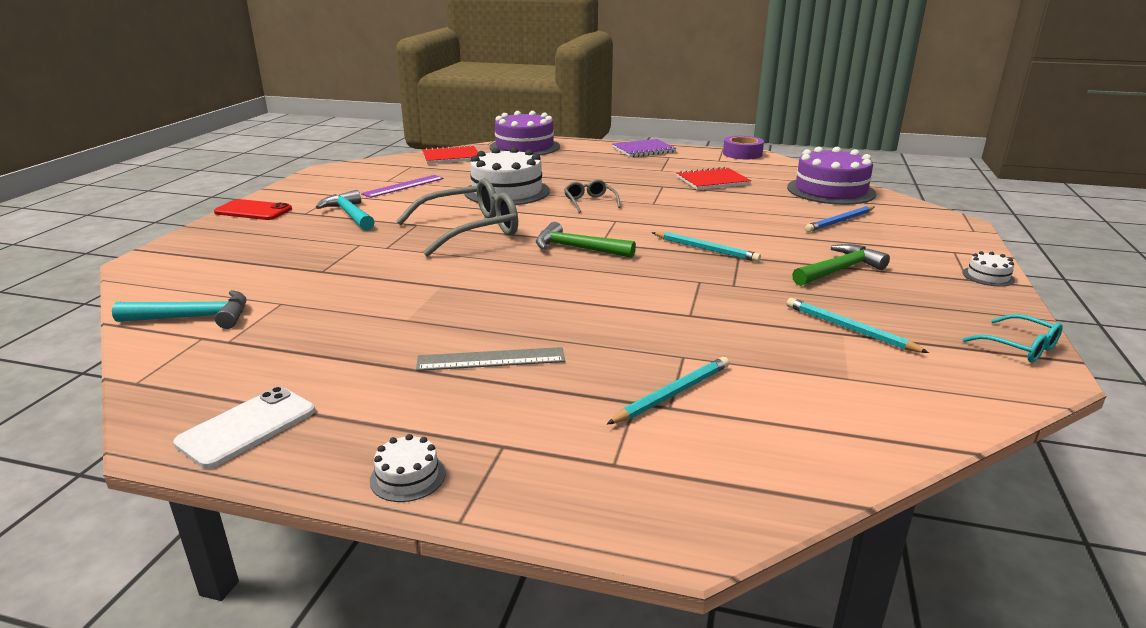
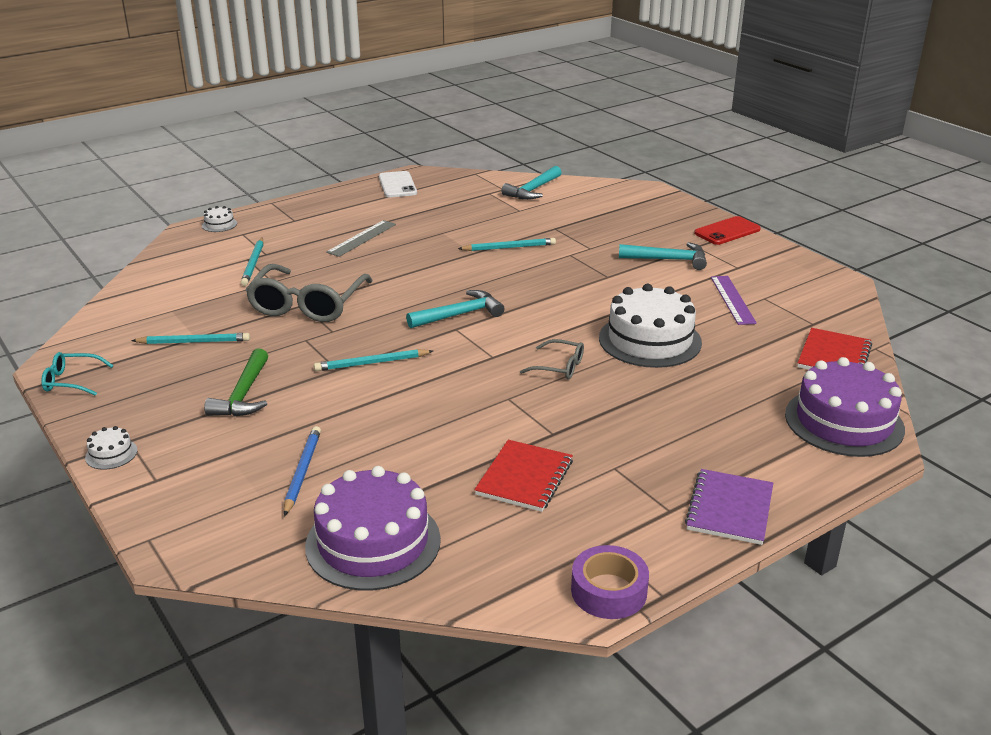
camera: 130 degrees right, 5 degrees up
white cake [370,434,446,502] -> white cake moved to [202,206,237,232]
grey glasses [396,178,518,257] -> grey glasses moved to [246,264,373,322]
green hammer [536,222,636,258] -> turquoise hammer [406,290,504,328]
none -> turquoise pencil [458,238,556,251]

